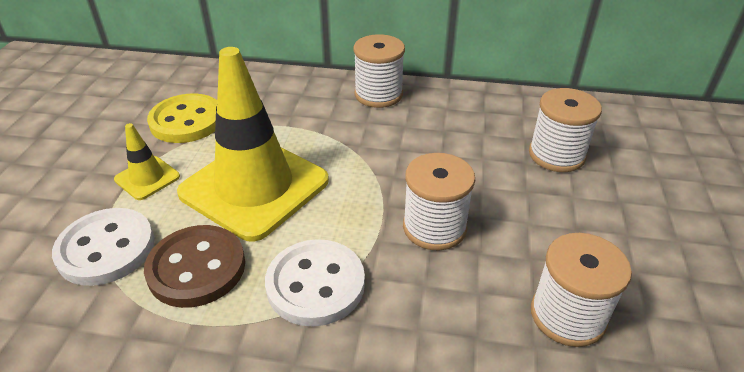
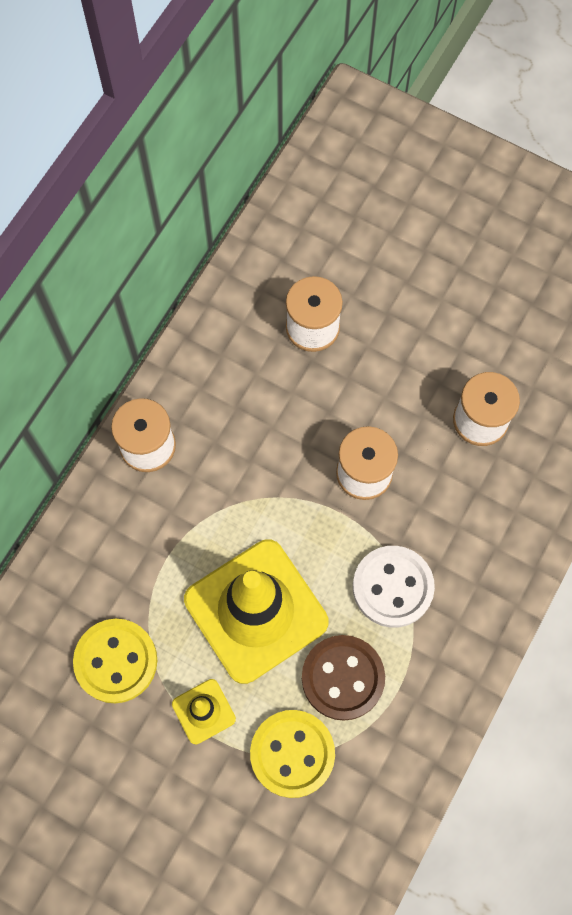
camera: 70 degrees left, 30 degrees up
white button [52,208,154,286] -> yellow button [250,710,335,798]

